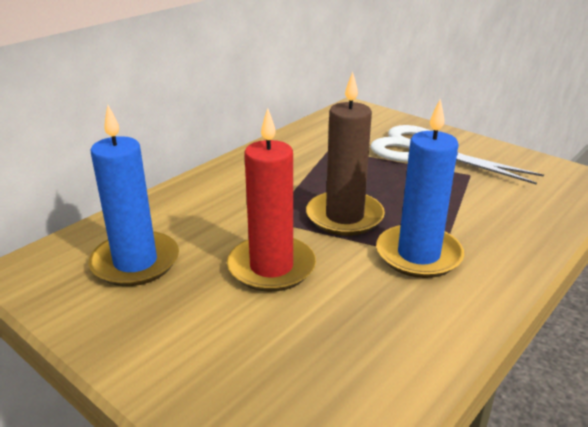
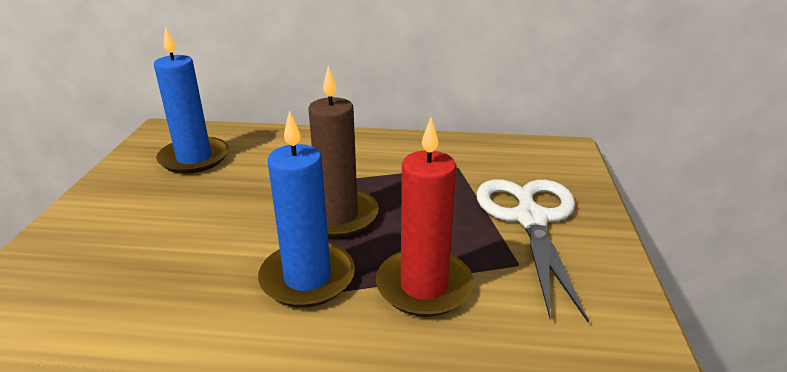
camera: 55 degrees right, 0 degrees up
red candle [227,108,316,292] -> red candle moved to [376,118,474,317]

